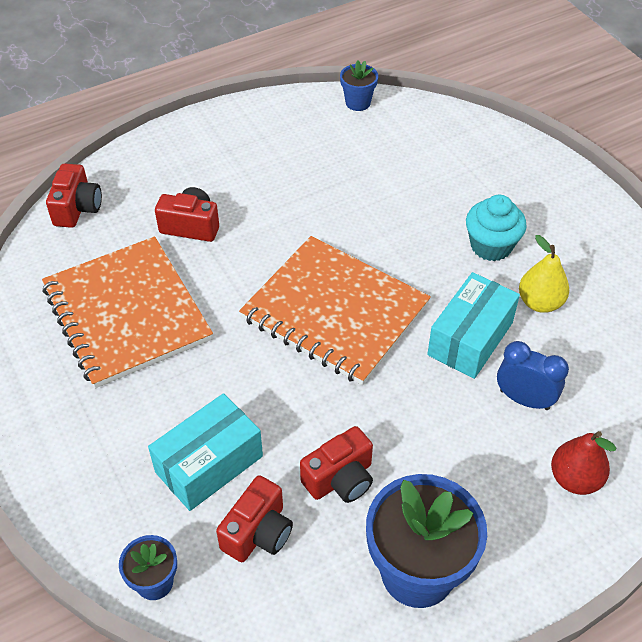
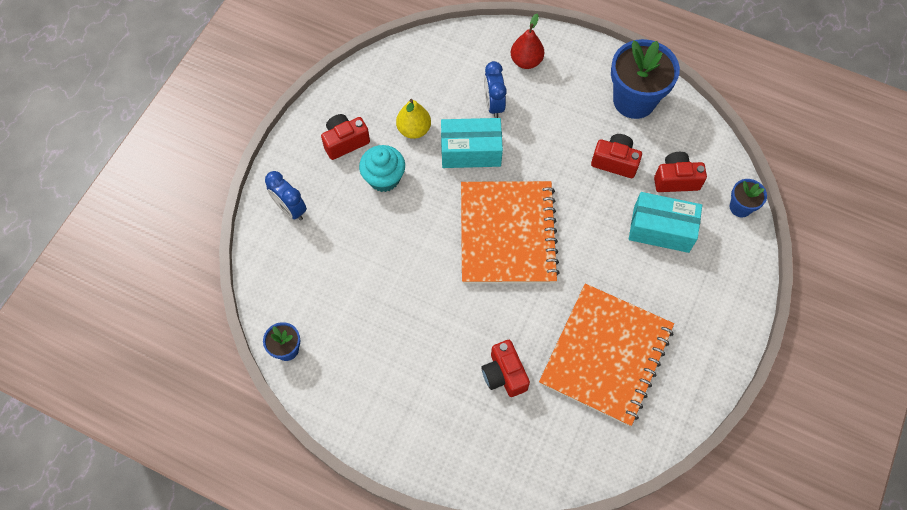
camera: 125 degrees left, 15 degrees up
red camera [46,163,102,228] -> red camera moved to [321,114,370,160]
none -> blue clock [265,171,307,221]

